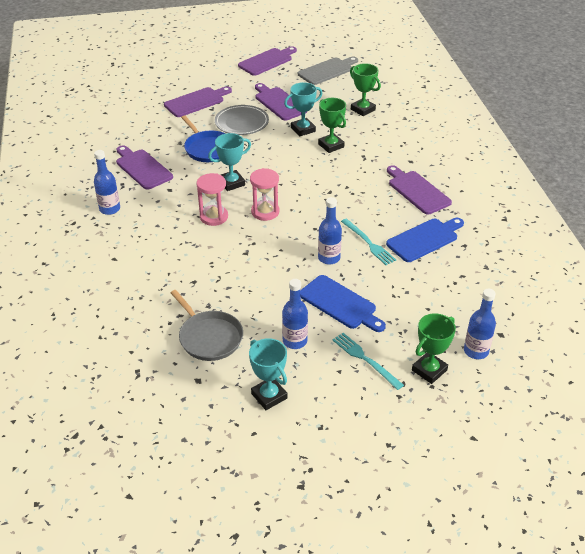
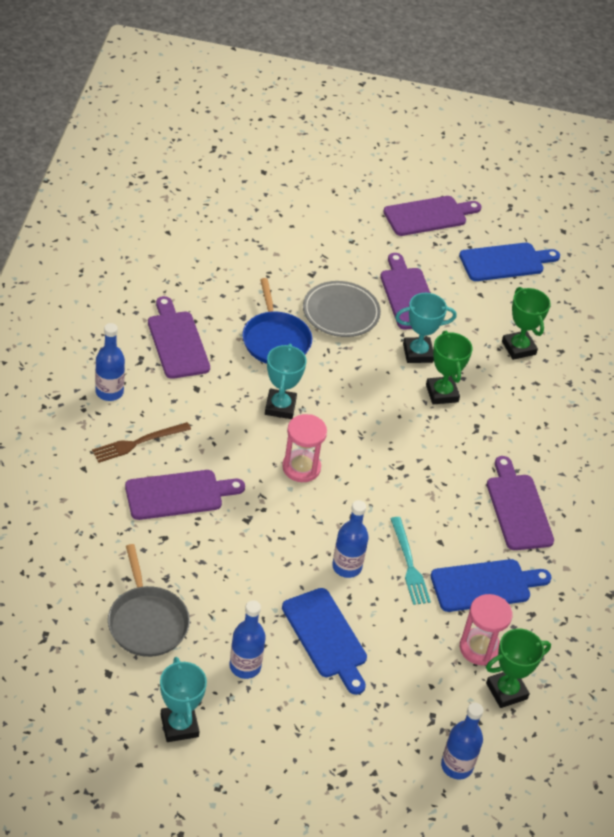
camera: 15 degrees right, 5 degrees up
purple cutting board [164,86,232,117] -> purple cutting board moved to [125,470,245,520]
pink hourglass [197,173,228,226] -> pink hourglass moved to [460,594,513,665]
turquoise trophy [208,133,251,191] -> turquoise trophy turned 75 degrees counterclockwise [265,344,307,419]
grey cutting board [298,57,358,85] -> blue cutting board [459,243,560,281]
turquoise fork [333,333,404,390] -> none
green trophy [412,313,456,384] -> green trophy moved to [486,629,551,708]
none -> brown fork [92,422,191,463]

